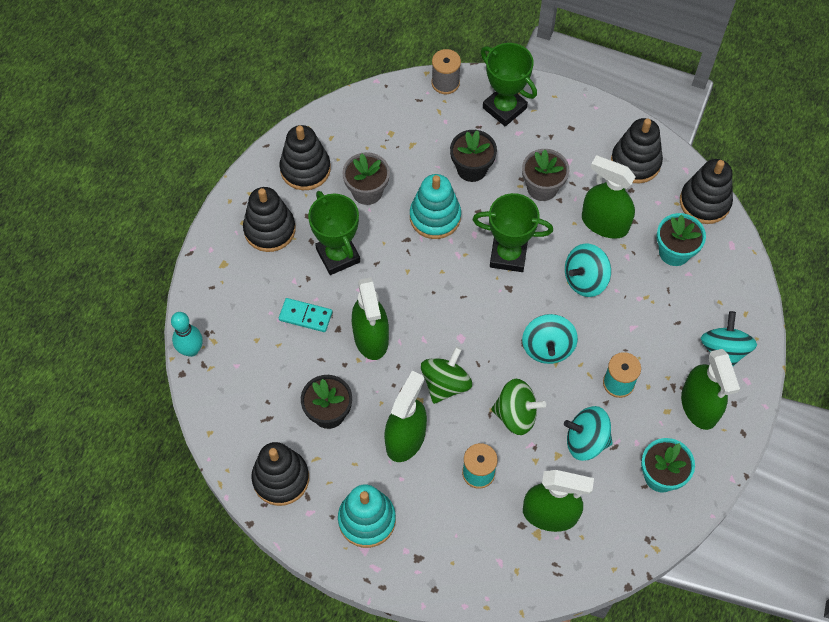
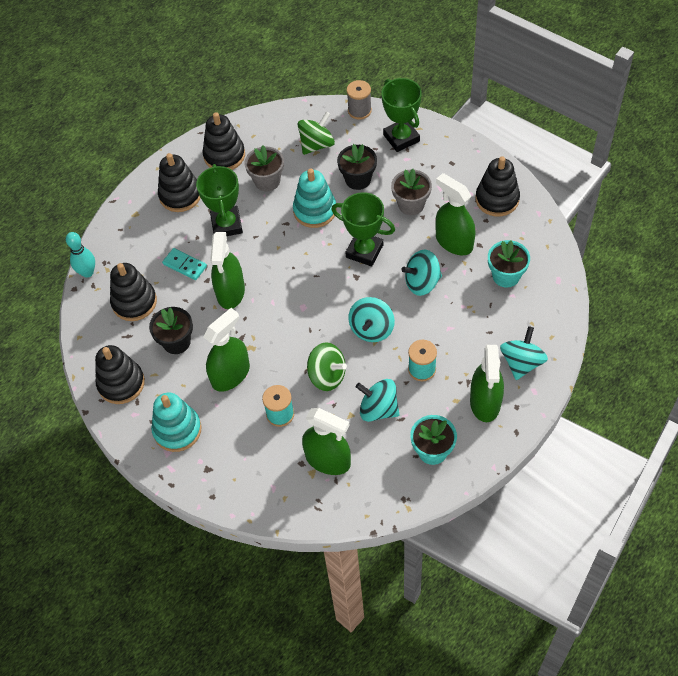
camera: 20 degrees right, 5 degrees down
green spinning top [421,347,472,404] -> green spinning top moved to [298,112,335,155]
black stacking toy [680,159,733,224] -> black stacking toy moved to [110,263,157,321]

